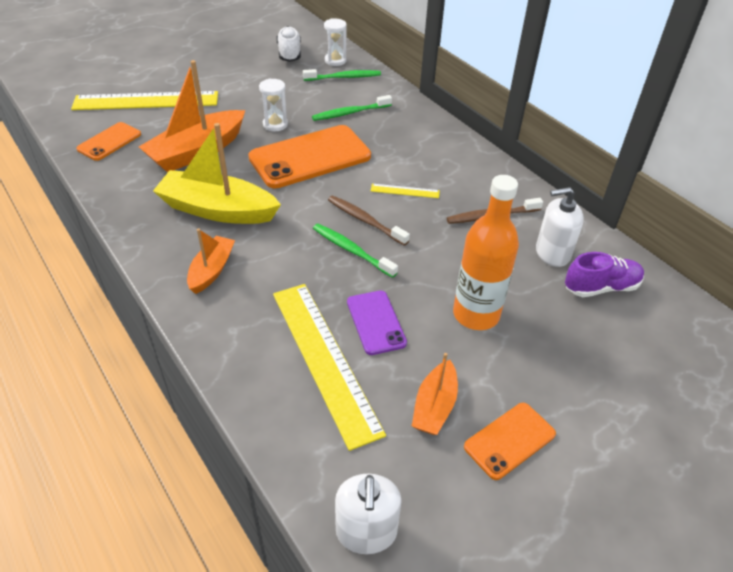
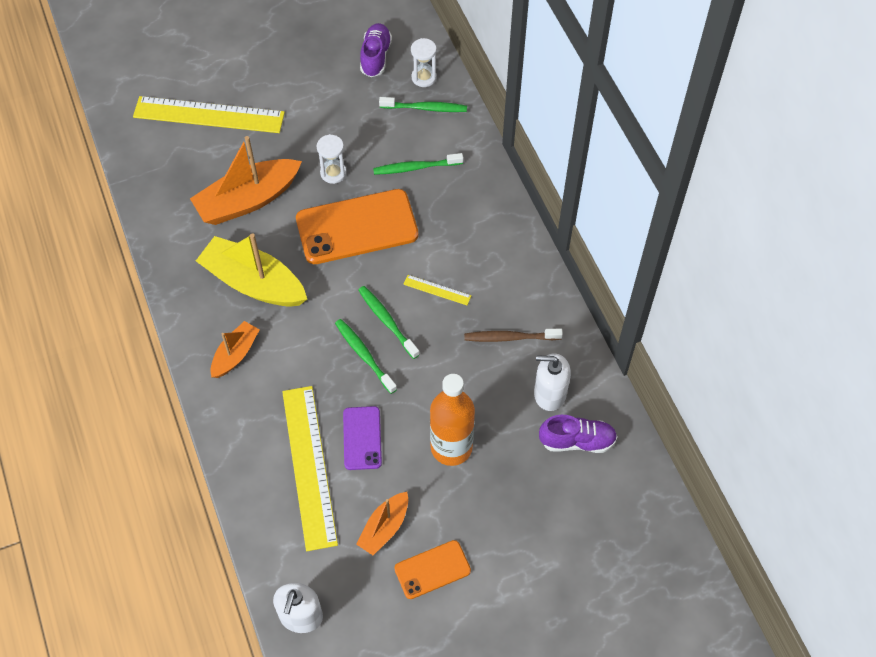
camera: 15 degrees right, 15 degrees up
orange phone [77,122,141,161] -> none
white shoe [277,26,301,62] -> purple shoe [360,23,392,77]
brown toothbrush [328,196,410,246] -> green toothbrush [358,286,420,359]

